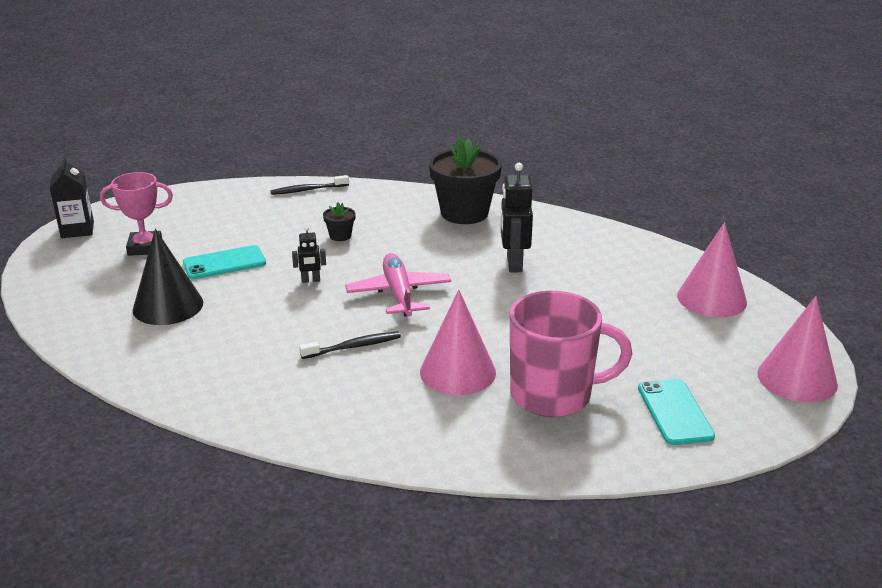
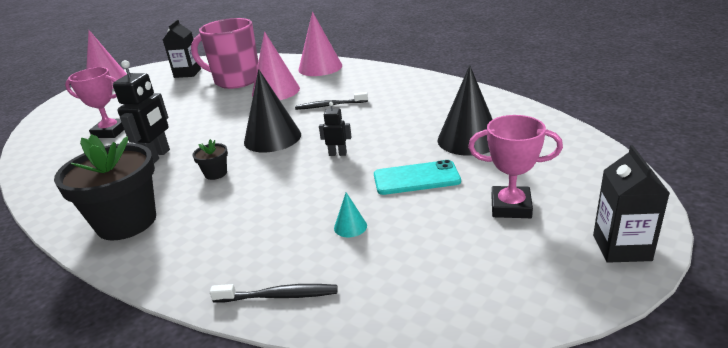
camera: 160 degrees left, 0 degrees up
black flower pot [323,203,356,241] -> black flower pot moved to [192,139,228,180]
pink plane [345,253,451,316] -> black cone [244,69,301,152]
turquoise phone [638,379,715,445] -> black carton [163,20,201,78]
pink cone [677,222,747,317] -> pink cone moved to [298,12,342,76]
none -> pink trophy [65,67,124,138]
none -> turquoise cone [334,192,367,237]

